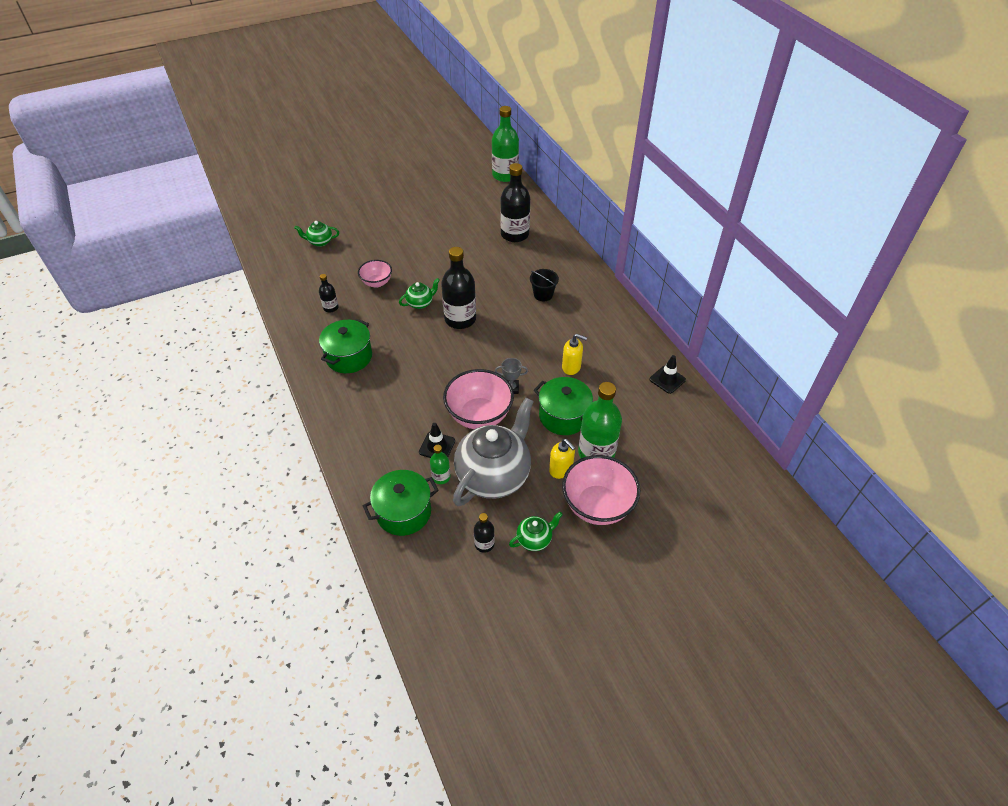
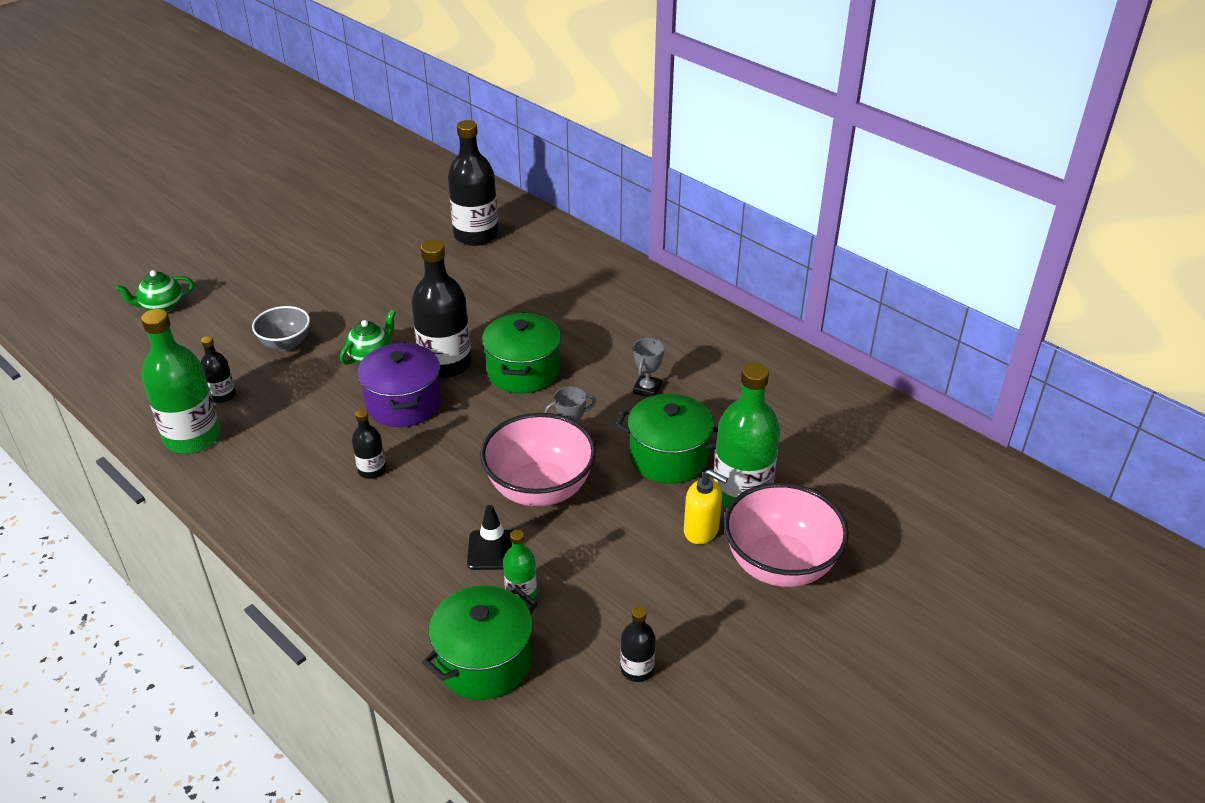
camera: 20 degrees left, 10 degrees down
green pot [319,319,372,373] -> green pot moved to [482,312,561,393]
pink bowl [358,260,392,287] -> grey bowl [252,306,310,351]
grey teapot [453,398,534,506] -> none
green bottle [492,106,519,182] -> green bottle moved to [141,309,221,454]
green teapot [509,512,563,551] -> none
black bucket [530,269,559,301] -> none
yellow soap dispenser [562,334,587,375] -> grey trophy [633,338,664,397]
black traffic cone [650,355,686,394] -> none
none -> black bottle [352,409,386,479]
none -> purple pot [357,342,441,427]

